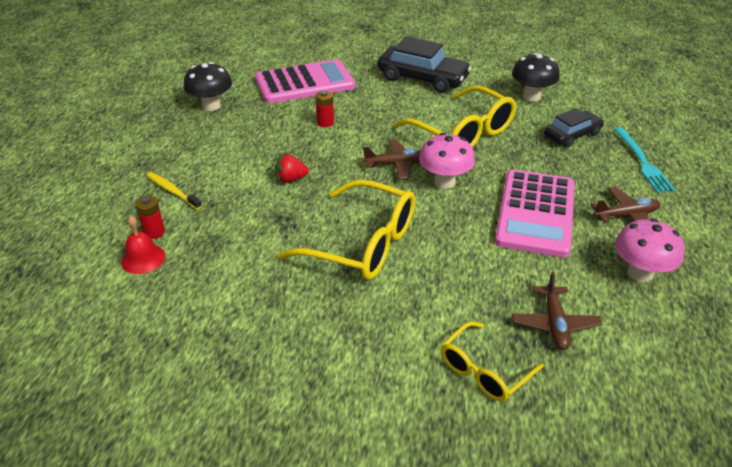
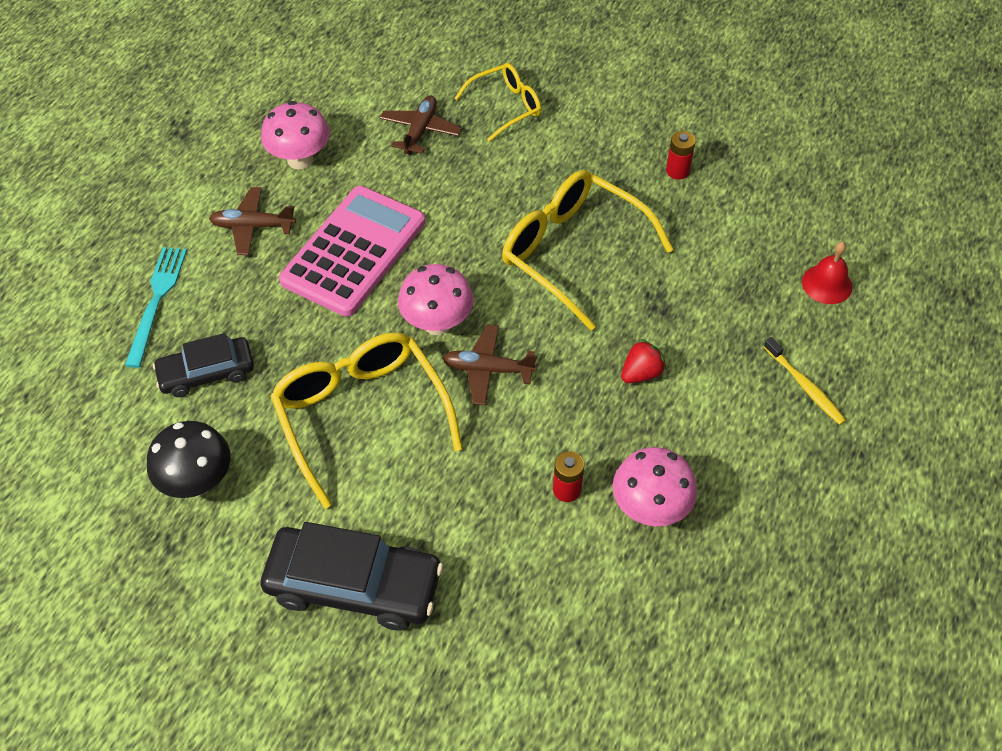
camera: 165 degrees left, 15 degrees up
red battery [135,196,165,239] -> red battery moved to [666,131,696,180]
black mushroom [183,62,232,111] -> none
pink calculator [255,59,355,104] -> none
red strawberry [275,154,309,183] -> red strawberry turned 45 degrees counterclockwise [621,339,666,383]
black car [378,36,471,93] -> black car turned 150 degrees clockwise [261,522,443,631]
none -> pink mushroom [613,447,697,526]

